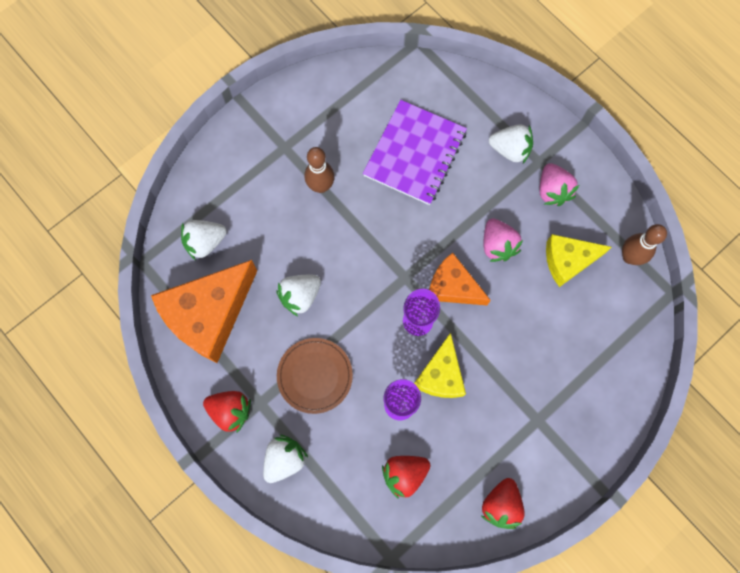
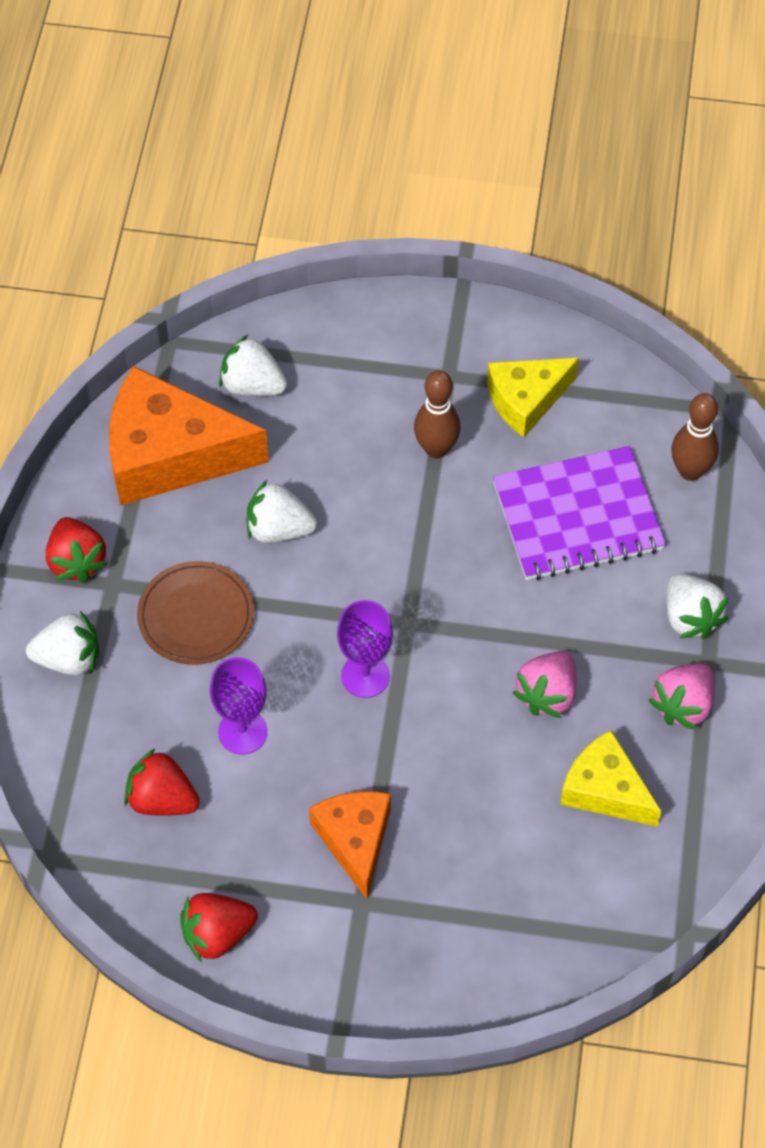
camera: 50 degrees right, 15 degrees down
yellow cheese [414,333,466,398] -> yellow cheese moved to [487,358,579,437]
orange cheese [429,252,491,305] -> orange cheese moved to [309,791,391,899]
brown bowling pin [622,224,667,265] -> brown bowling pin moved to [671,393,719,481]

